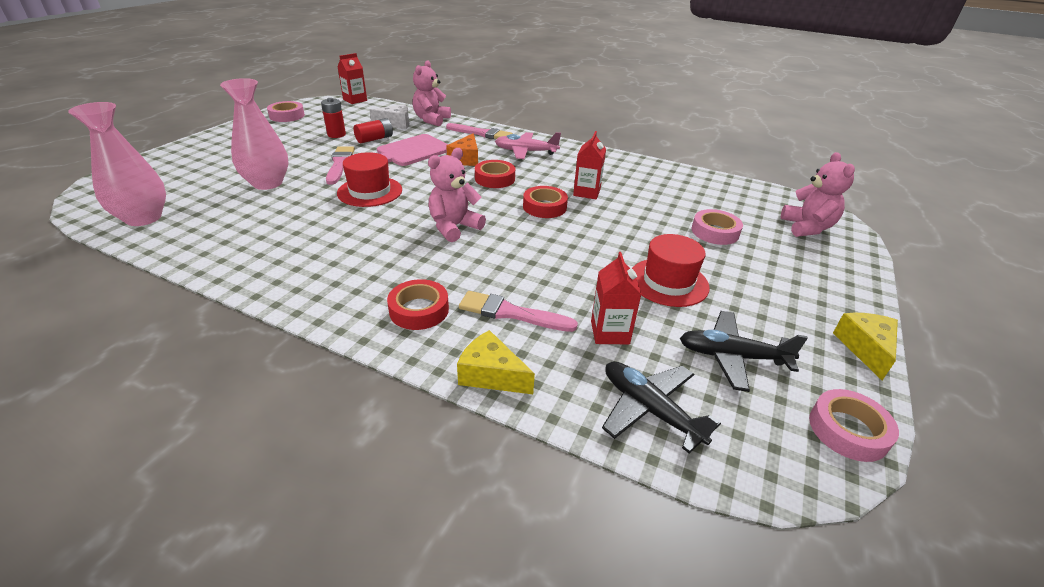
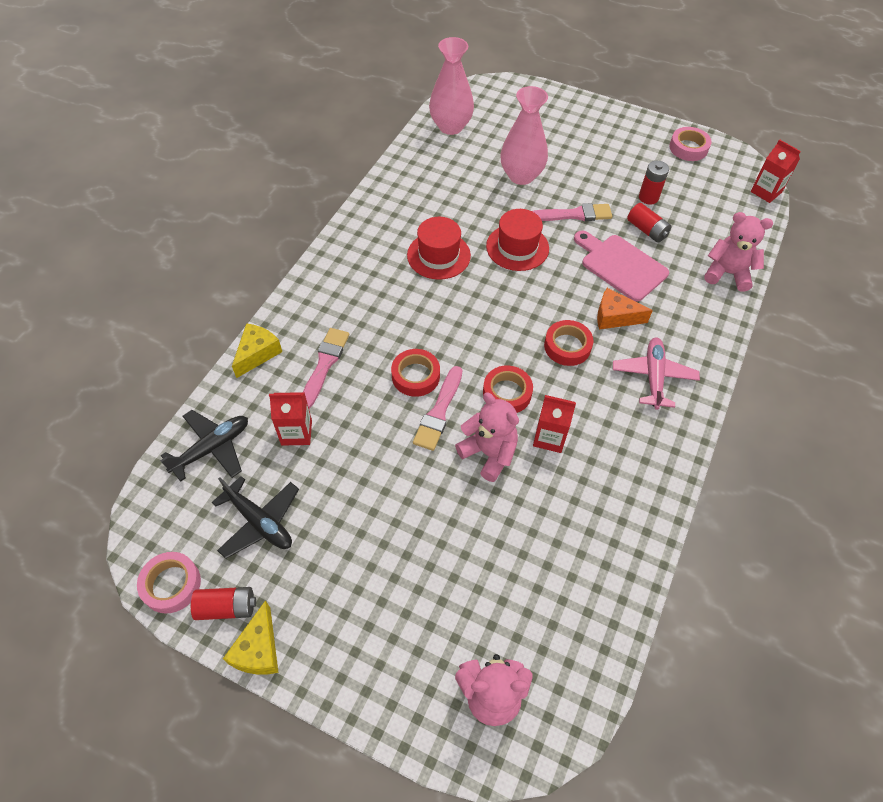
camera: 90 degrees right, 20 degrees up
white cheese [370,104,409,129] -> none
red tape [387,279,449,330] -> red tape moved to [391,349,440,397]
pink teddy bear [428,148,486,242] -> pink teddy bear moved to [455,393,519,482]
pink brush [446,123,513,139] -> pink brush moved to [413,366,462,451]
red hat [632,234,710,307] -> red hat moved to [407,217,471,280]
black plane [680,311,808,392] -> black plane turned 120 degrees clockwise [212,476,299,559]
pink tape [692,209,743,245] -> none
yellow cheese [833,313,898,381] -> yellow cheese turned 90 degrees clockwise [223,600,278,675]
none -> red battery [191,587,256,620]

